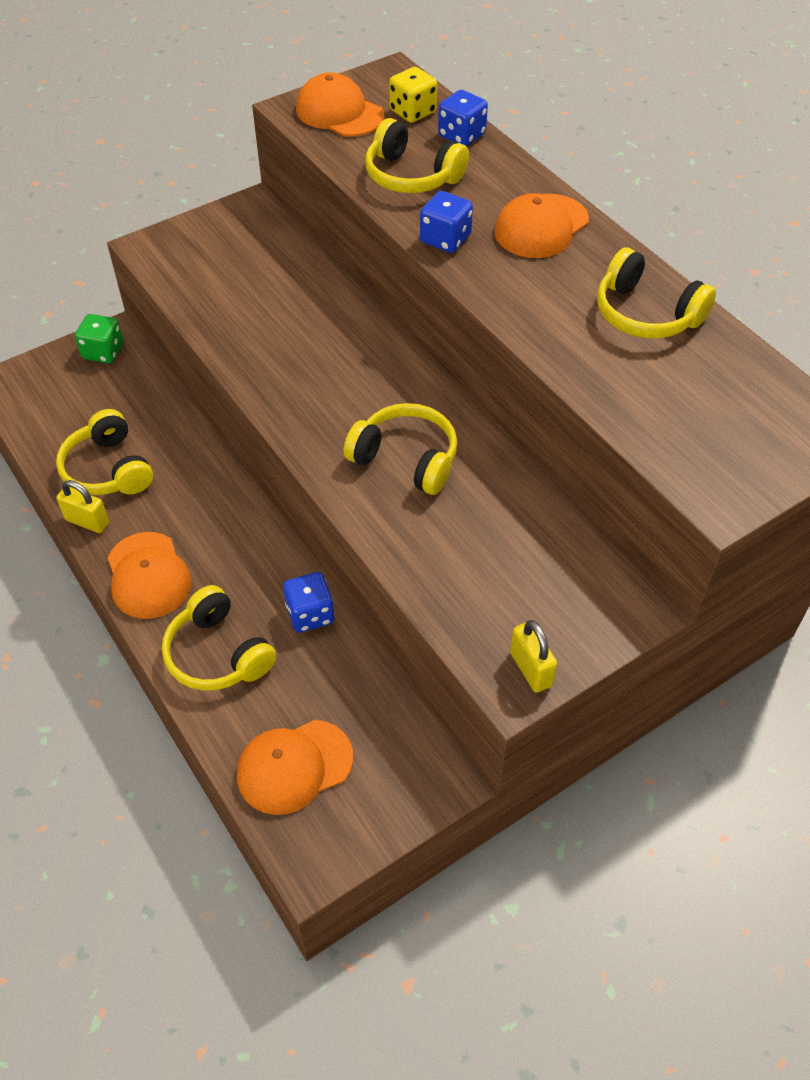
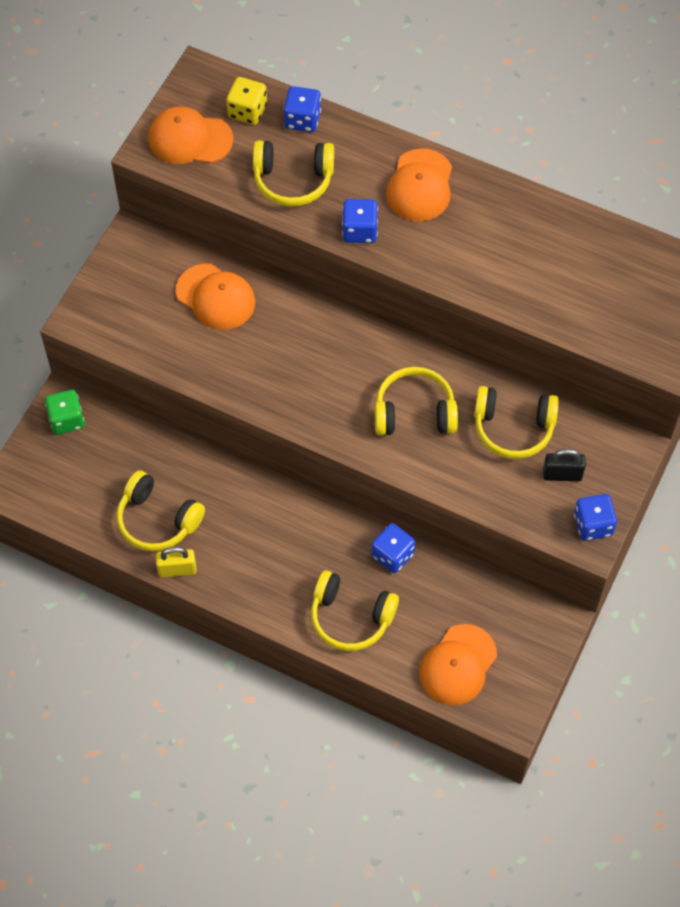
camera: 30 degrees left, 10 degrees up
orange cap [108,532,192,619] -> orange cap moved to [176,264,255,330]
yellow padlock [510,620,558,693] -> blue dice [574,494,617,541]
yellow headphones [597,248,716,338] -> yellow headphones moved to [474,386,559,459]
none -> black padlock [543,449,586,481]

